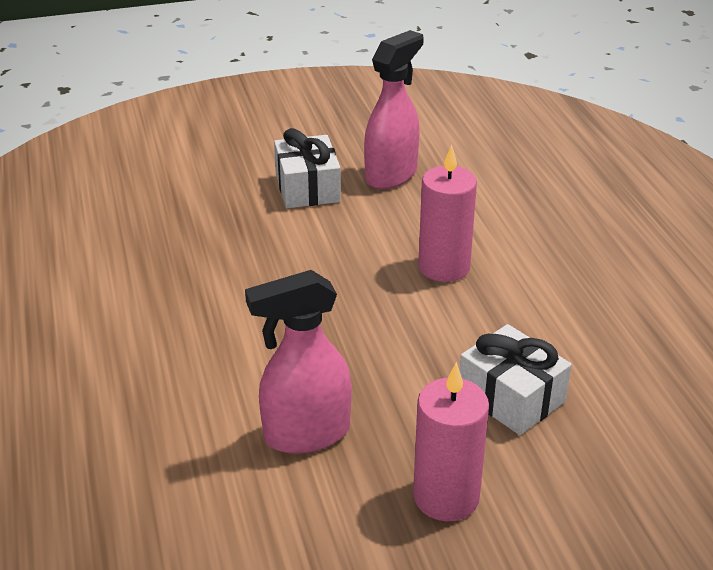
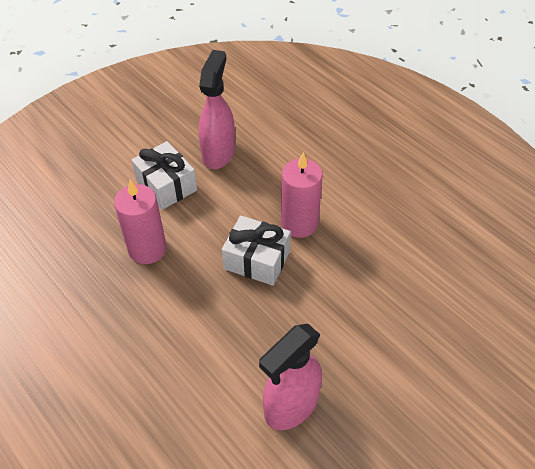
camera: 25 degrees left, 15 degrees up
pink candle [413,362,489,521] -> pink candle moved to [114,180,167,264]
white gift [460,324,572,435] -> white gift moved to [222,216,291,286]

